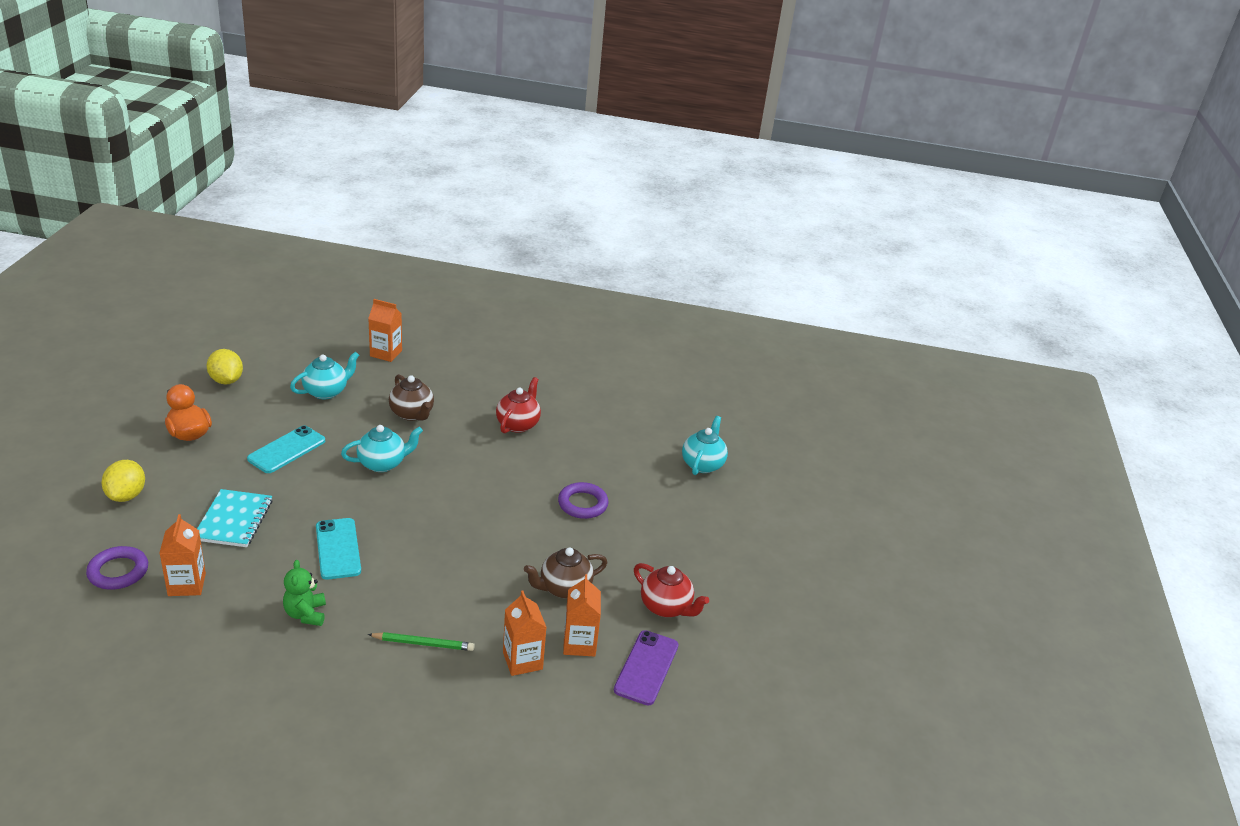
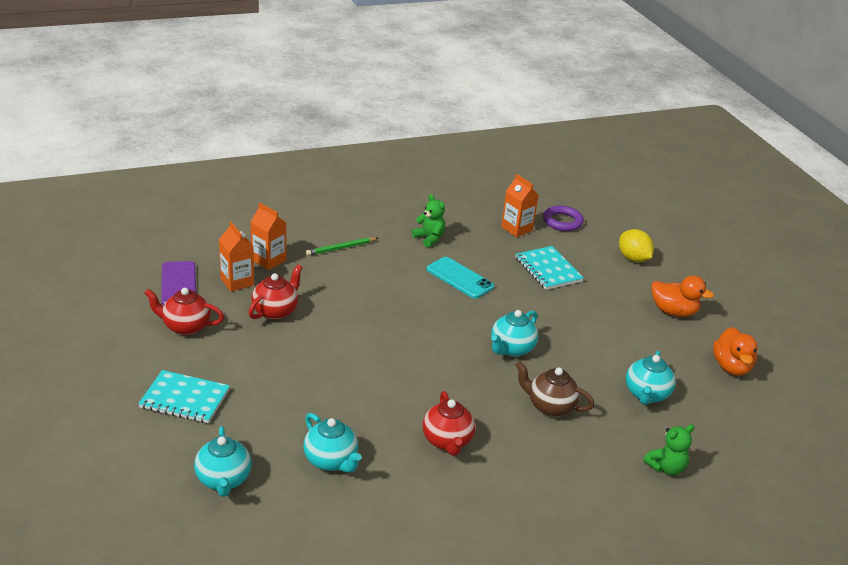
camera: 150 degrees right, 0 degrees up
yellow lemon [207,349,243,385] -> orange duck [713,327,757,376]
turquoise phone [247,426,325,473] -> none
orange carton [368,299,402,362] -> green teddy bear [643,424,694,475]
brown teapot [524,547,608,599] -> red teapot [248,264,303,320]
purple ring [558,482,609,519] -> none
none -> turquoise notebook [138,370,230,423]
none -> turquoise teapot [303,413,362,473]

